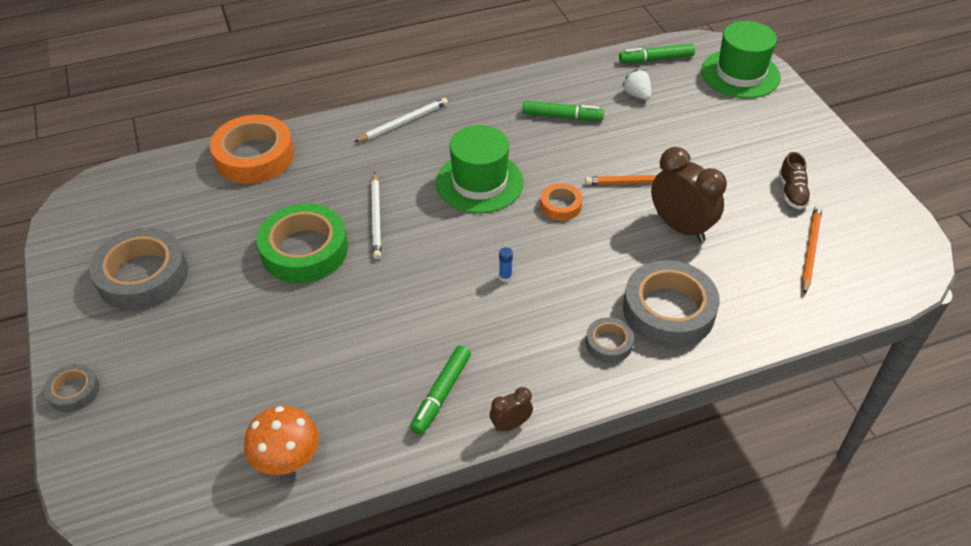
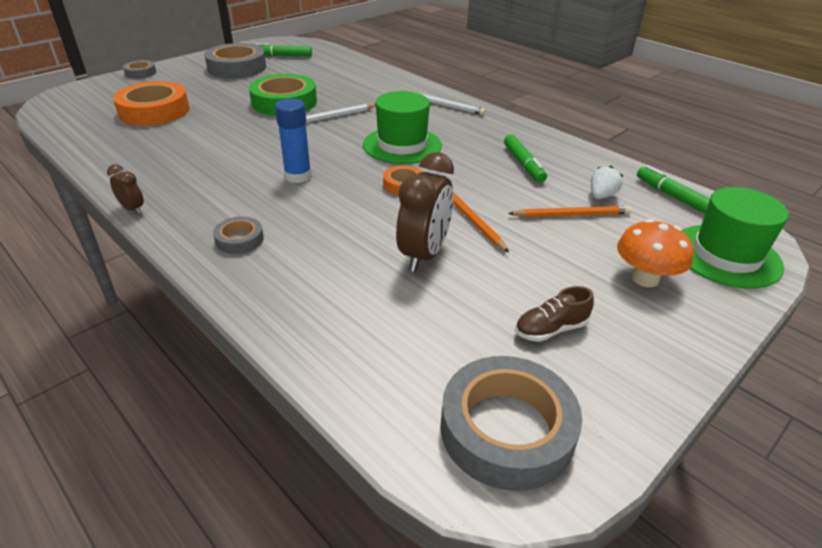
camera: 65 degrees right, 10 degrees down
orange tape [210,115,294,183] -> orange tape moved to [113,81,189,126]
orange mushroom [244,406,319,475] -> orange mushroom moved to [617,219,694,287]
green marker [410,346,471,435] -> green marker moved to [256,43,312,57]
blue glue stick [499,247,513,282] -> blue glue stick [275,99,312,183], size x2.24
grey tape [623,260,720,348] -> grey tape moved to [440,356,582,491]
orange pencil [802,205,822,295] -> orange pencil moved to [508,206,631,217]

